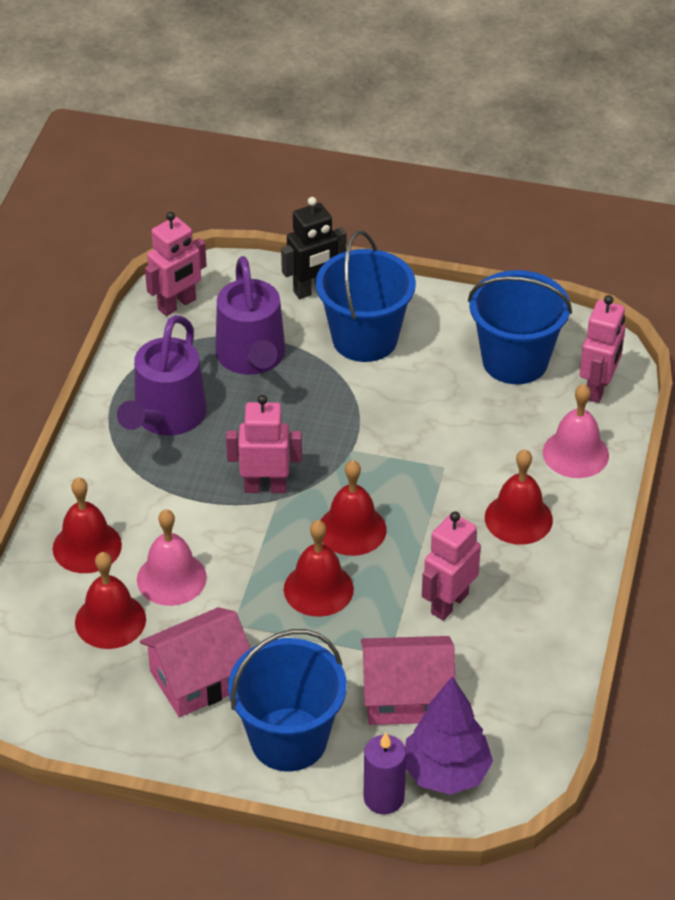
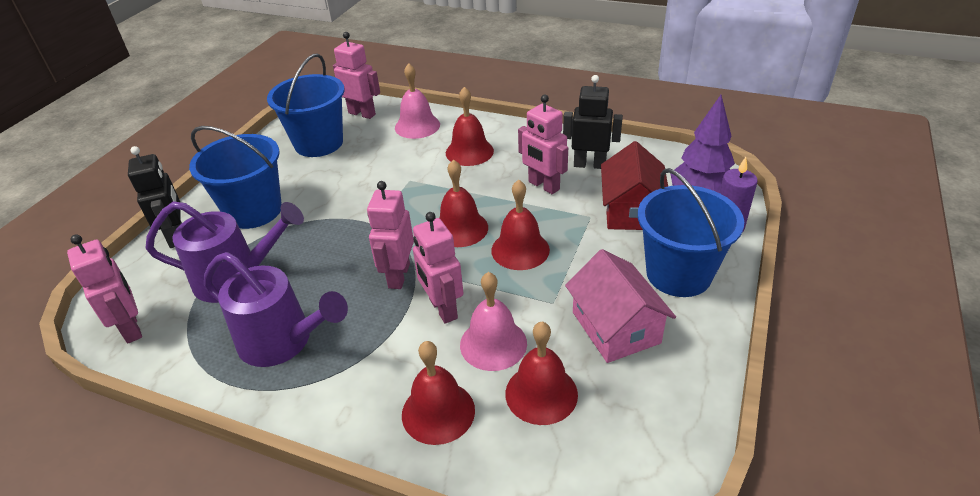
camera: 80 degrees left, 5 degrees down
pink house [361,636,455,725] -> red house [601,141,668,230]
none -> pink robot [413,212,463,324]
none -> black robot [563,75,623,169]

